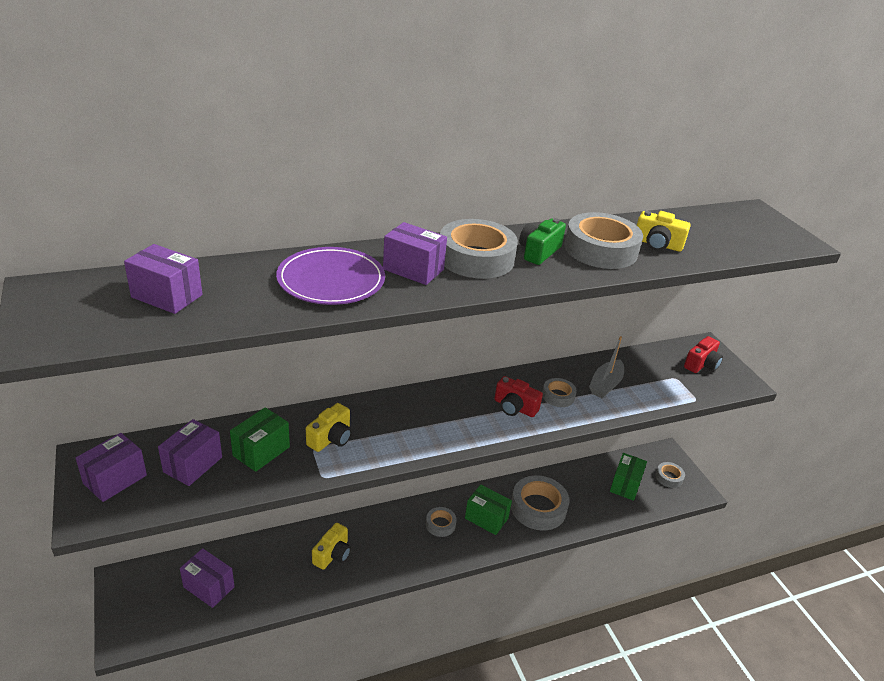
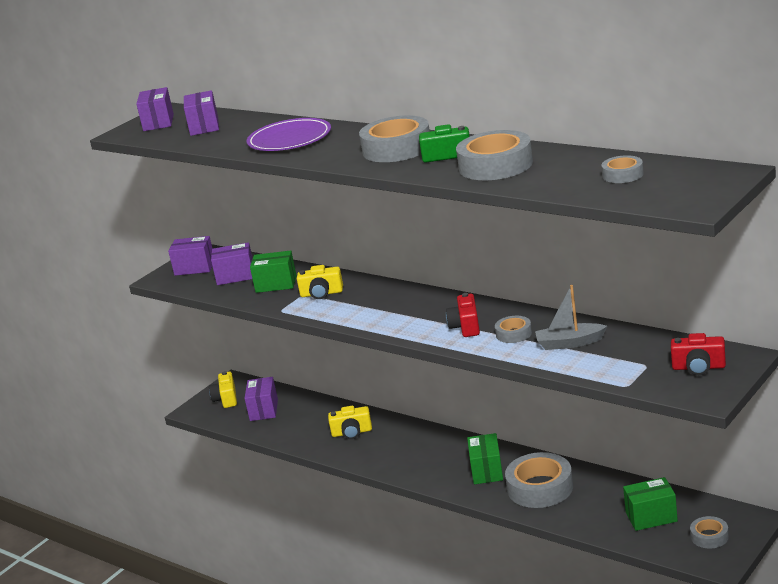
camera: 65 degrees right, 10 degrees down
purple box [383,222,447,285] -> purple box moved to [136,87,174,131]
grey tape [426,507,456,537] -> grey tape moved to [601,155,644,183]
yellow camera [637,211,691,252] -> yellow camera moved to [209,371,237,408]

